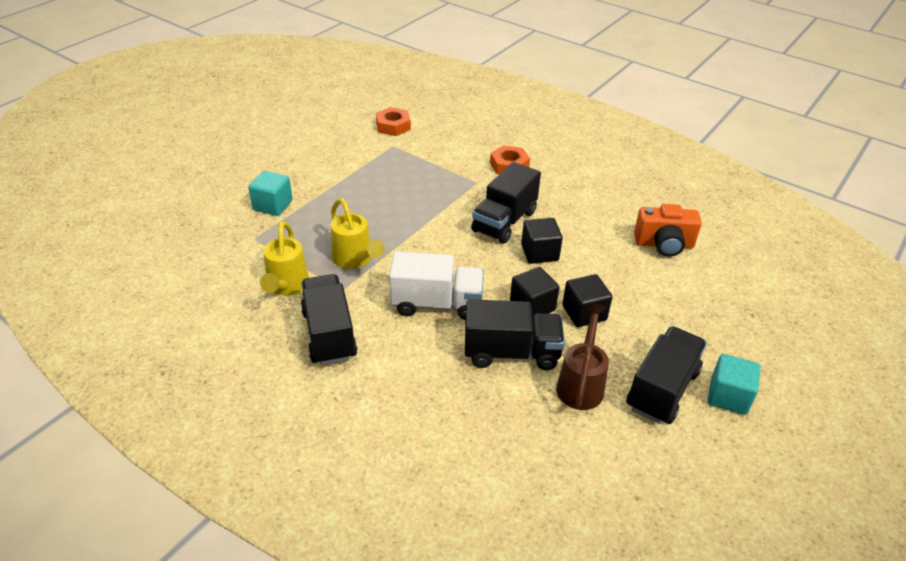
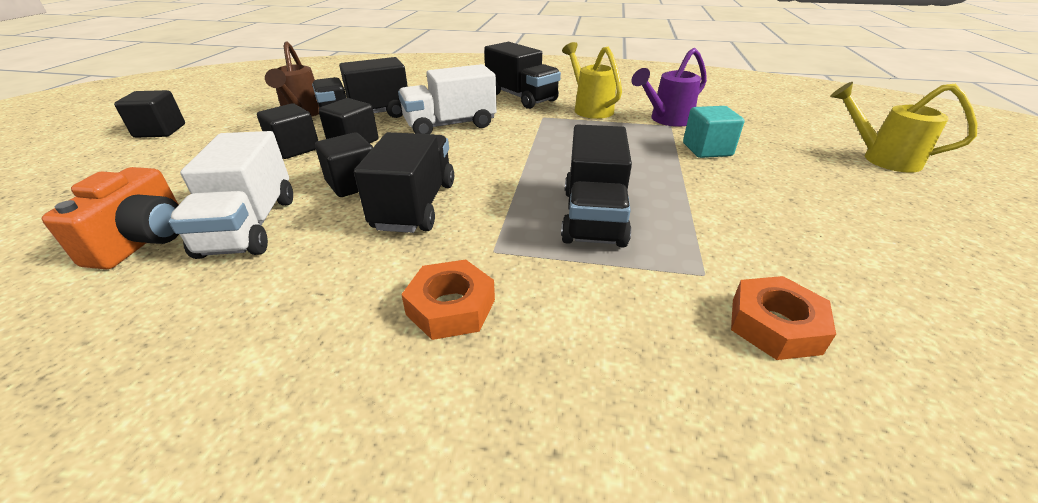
camera: 155 degrees right, 5 degrees down
yellow watering can [331,199,385,269] -> yellow watering can moved to [830,82,977,173]
black truck [626,326,707,424] -> black truck moved to [561,124,632,248]
orange camera [634,204,702,257] -> orange camera turned 120 degrees clockwise [42,167,179,269]
turquoise cube [708,354,761,415] -> black cube [114,90,185,138]
none -> white truck [168,131,293,259]
none -> purple watering can [631,48,707,127]

